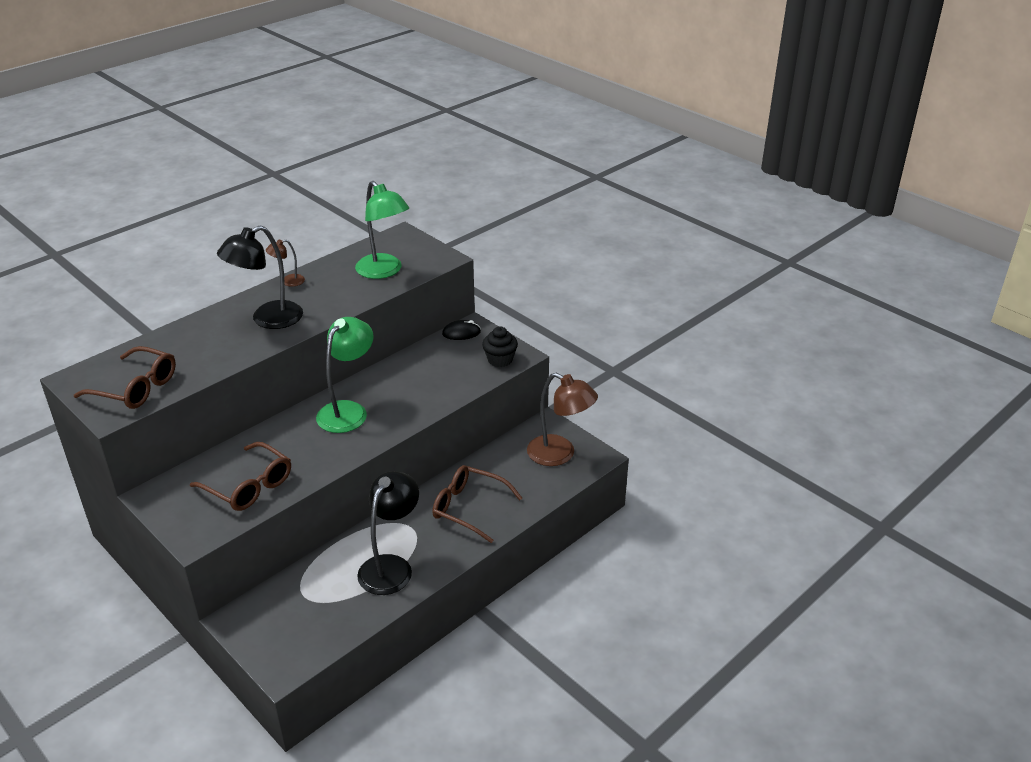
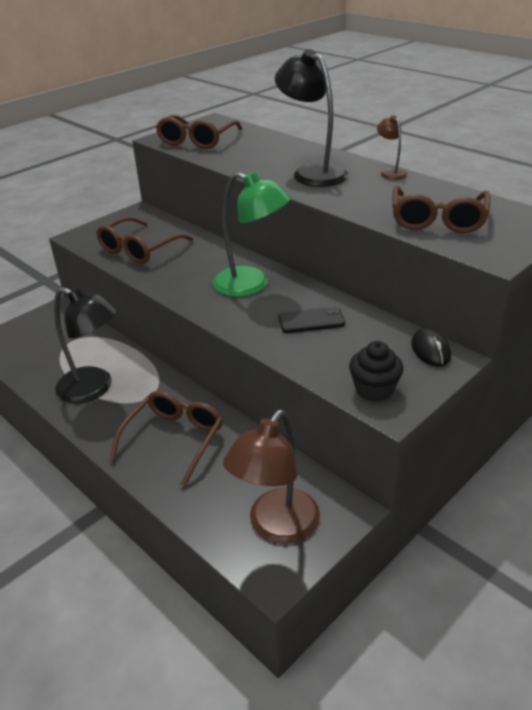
camera: 90 degrees right, 0 degrees up
green lamp [355,181,409,279] -> brown glasses [392,186,490,233]
none -> black phone [278,306,345,333]

